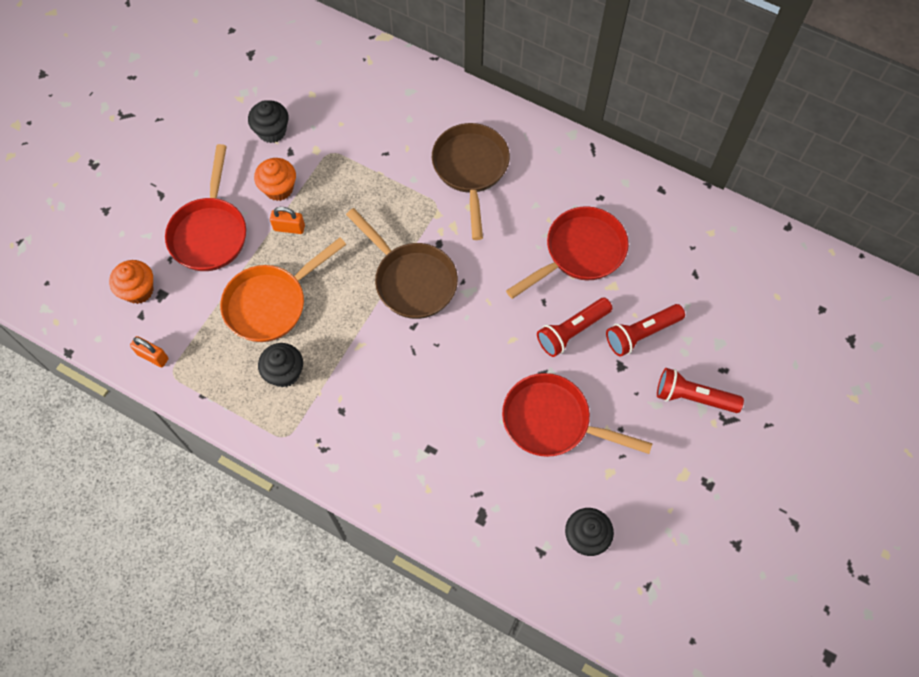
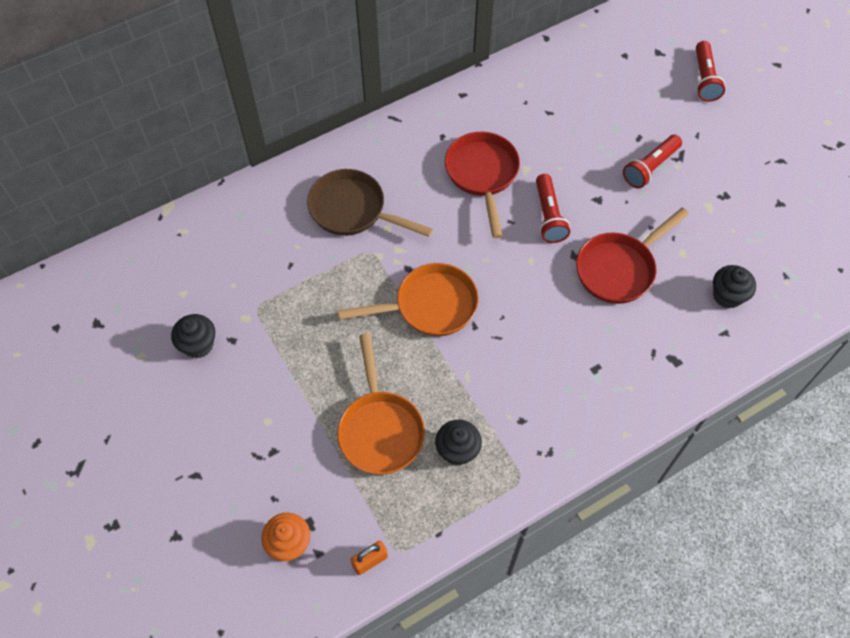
camera: 60 degrees left, 5 degrees down
red pan [165,144,246,271] -> none
orange cupcake [254,158,296,201] -> none
orange padlock [270,207,305,234] -> none
brown pan [346,208,458,319] -> orange pan [338,263,479,336]
red flashlight [606,304,685,357] -> red flashlight moved to [696,41,725,102]

